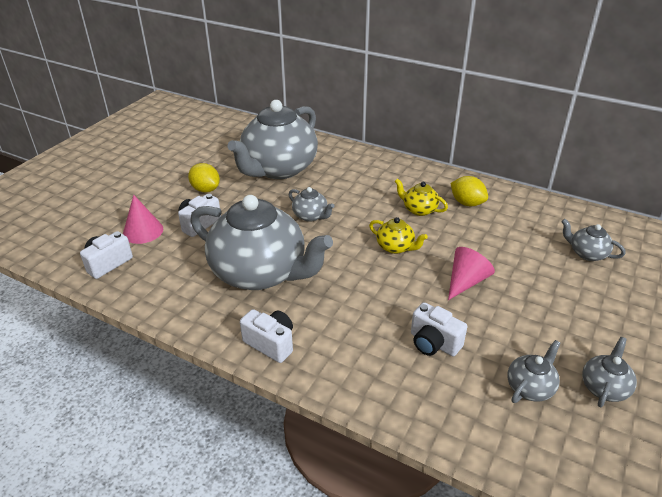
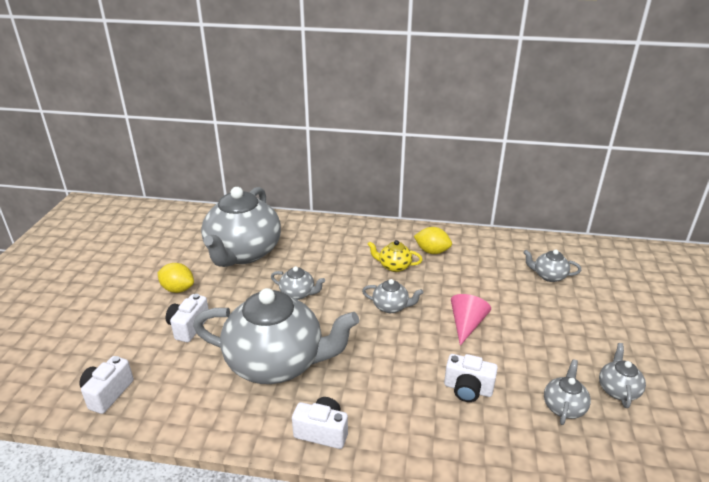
camera: 20 degrees left, 5 degrees down
pink cone [123,195,163,244] -> none
yellow teapot [369,217,428,254] -> grey teapot [362,279,423,313]

